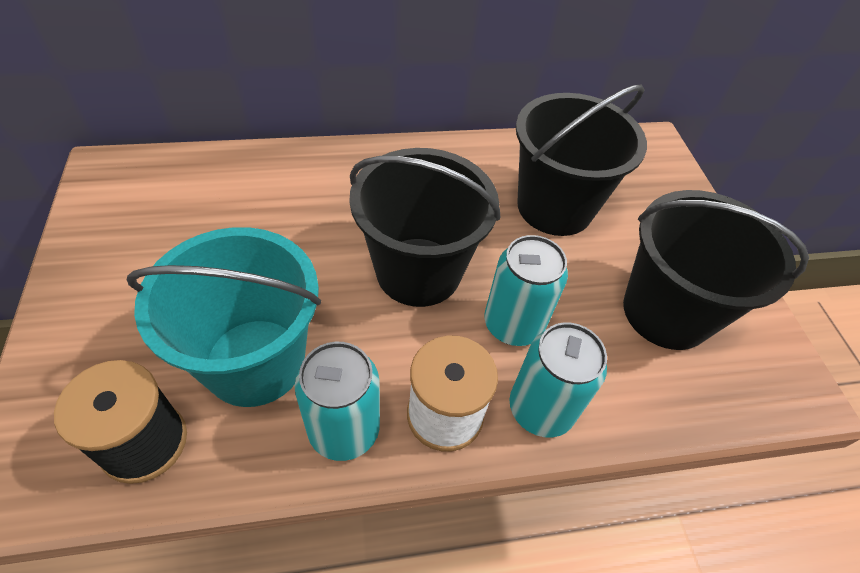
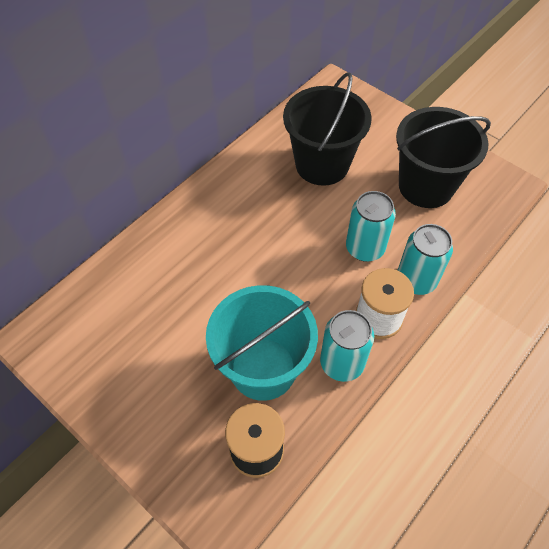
camera: 35 degrees left, 5 degrees up
black bucket [349,148,500,307] -> none

